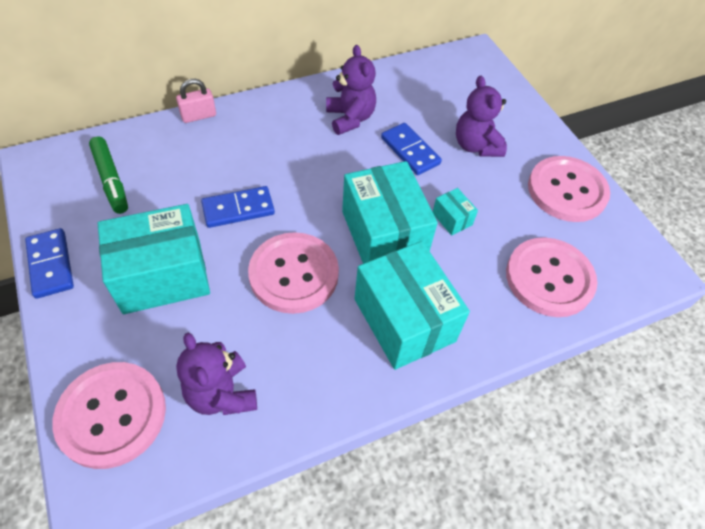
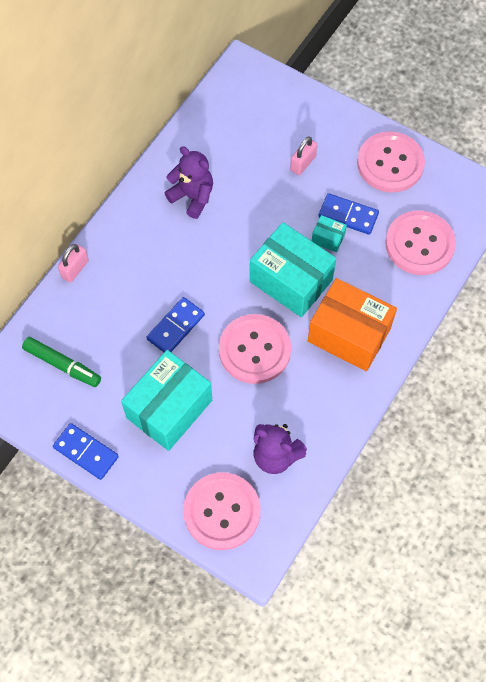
camera: 30 degrees left, 10 degrees up
turquoise box [354,241,470,370] -> orange box [308,278,397,371]
blue domino [381,123,442,175] -> blue domino moved to [318,193,379,235]
purple teddy bear [456,76,507,157] -> pink padlock [290,137,317,175]

